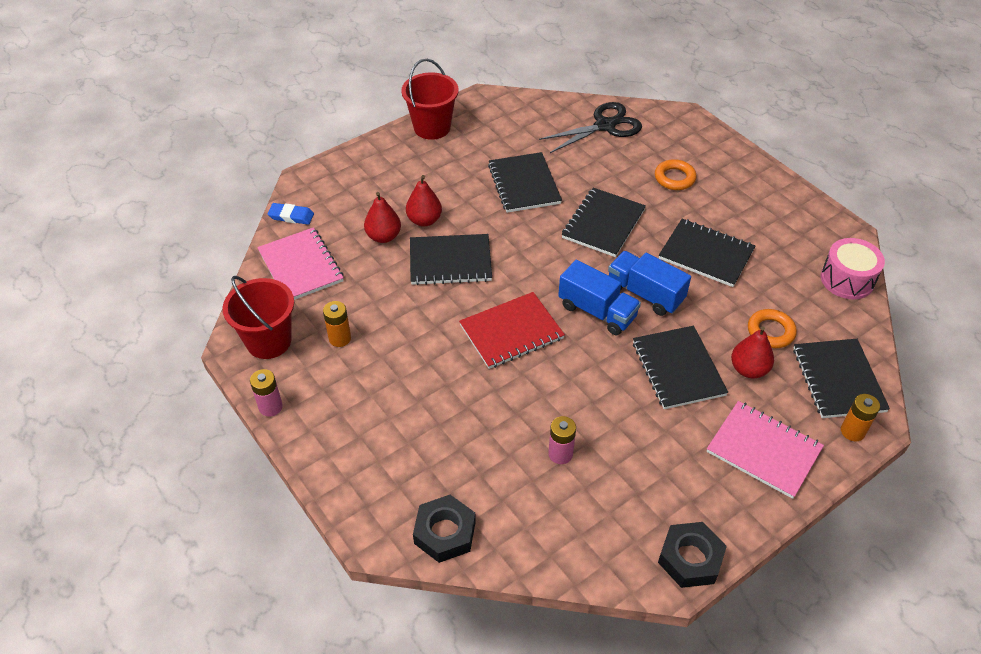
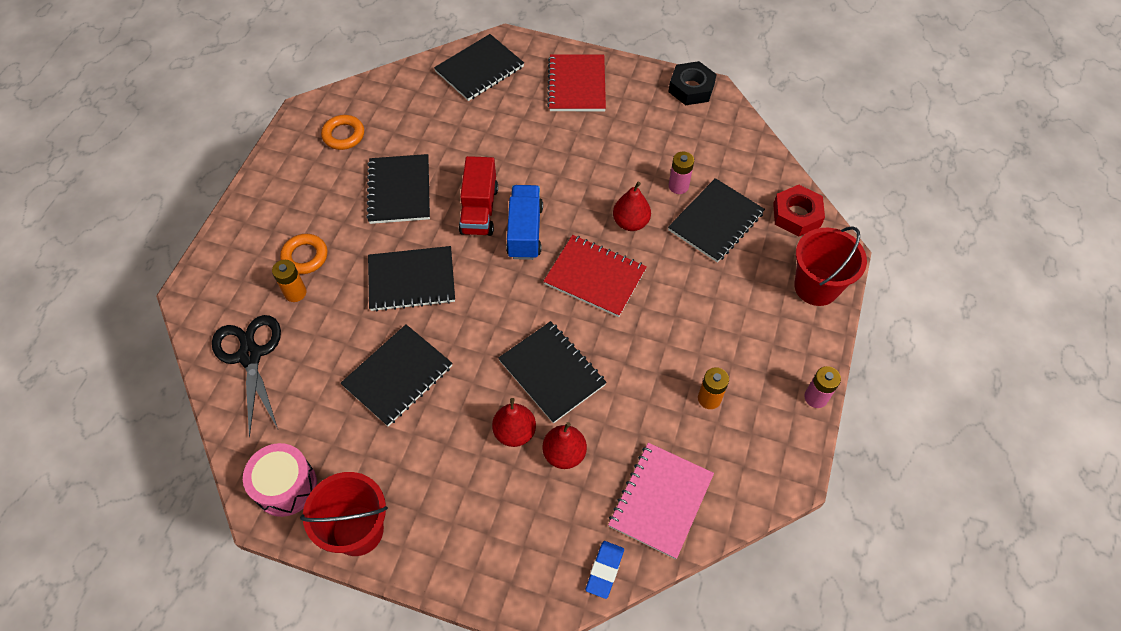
camera: 125 degrees left, 10 degrees up
red bucket [222,276,294,359] -> red bucket moved to [794,226,867,306]
blue eraser [267,203,314,225] -> blue eraser turned 45 degrees clockwise [585,541,624,599]
black nut [413,495,476,563] -> red nut [773,185,825,237]
black scissors [539,102,642,153] -> black scissors turned 45 degrees clockwise [212,315,281,438]
blue truck [608,251,691,316] -> red truck [459,156,498,236]
black notebook [633,326,728,409] -> black notebook moved to [668,178,765,263]
pink notebook [707,401,824,499] -> red notebook [547,54,606,111]
red pear [731,326,774,378] -> red pear moved to [613,182,651,231]
orange ring [748,309,797,348] -> orange ring moved to [321,115,364,150]
pink drum [821,238,885,299] -> pink drum moved to [243,443,317,517]
orange battery [841,394,880,441] -> orange battery moved to [272,260,306,302]

